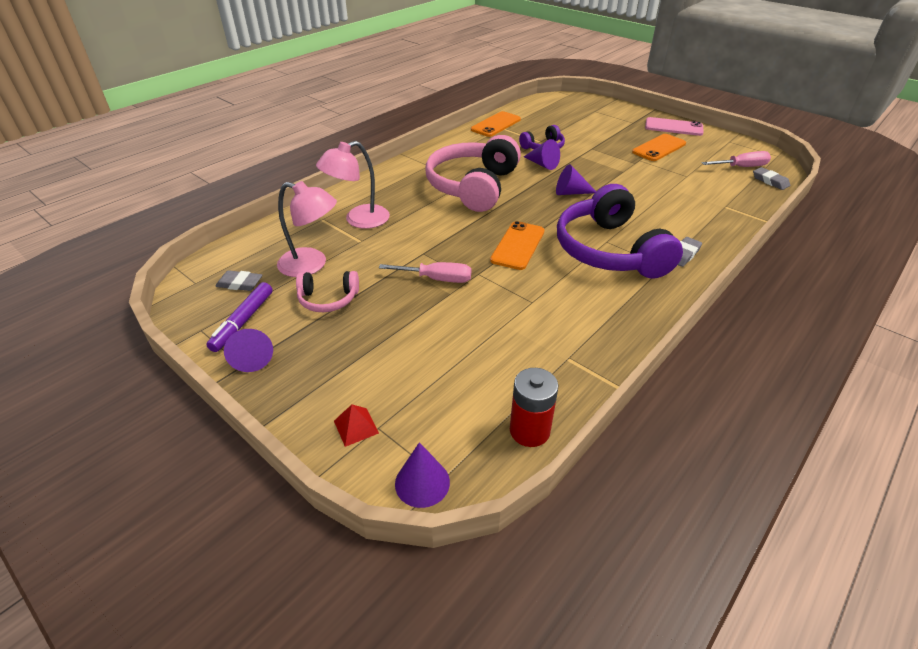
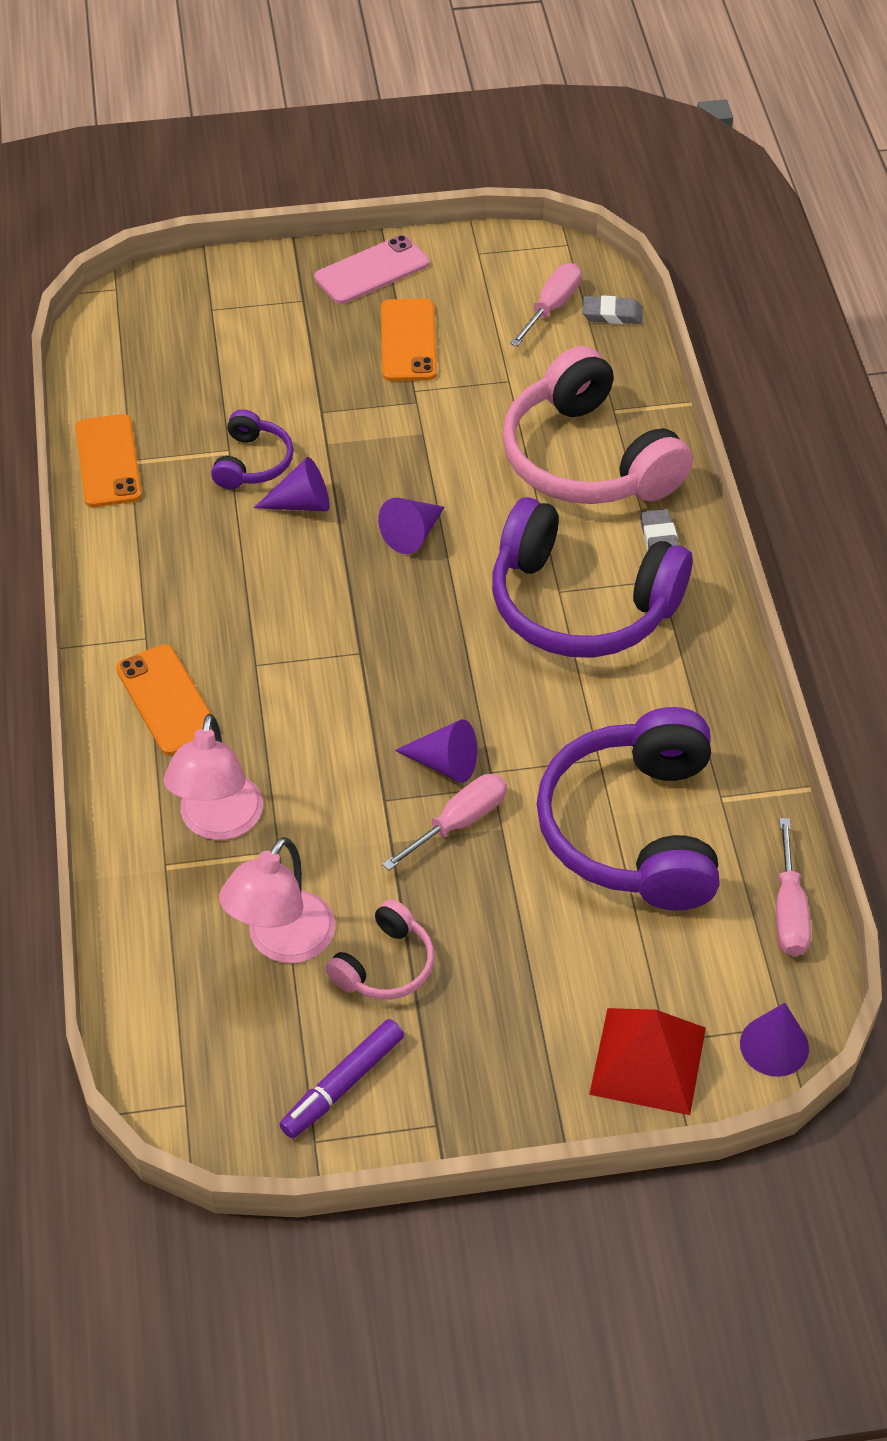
camera: 50 degrees left, 10 degrees up
purple marker [206,282,272,352] -> purple marker turned 75 degrees clockwise [279,1019,404,1138]
grey eraser [215,270,262,291] -> none
purple cone [224,329,273,372] -> purple cone moved to [395,719,477,783]
pink lamp [277,181,337,277] -> pink lamp turned 150 degrees clockwise [219,837,335,963]
red pyramid [334,404,379,447] -> red pyramid [589,1008,706,1115], size x2.08
pink headphones [425,135,521,212] -> pink headphones moved to [502,346,693,504]
orange phone [490,221,545,270] -> orange phone moved to [116,644,212,755]
red battery [510,368,559,447] -> pink screwdriver [776,818,811,956]
none -> purple headphones [537,707,720,911]

